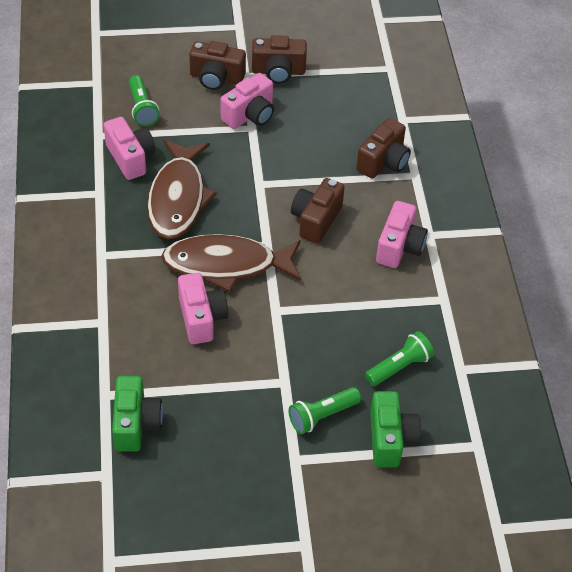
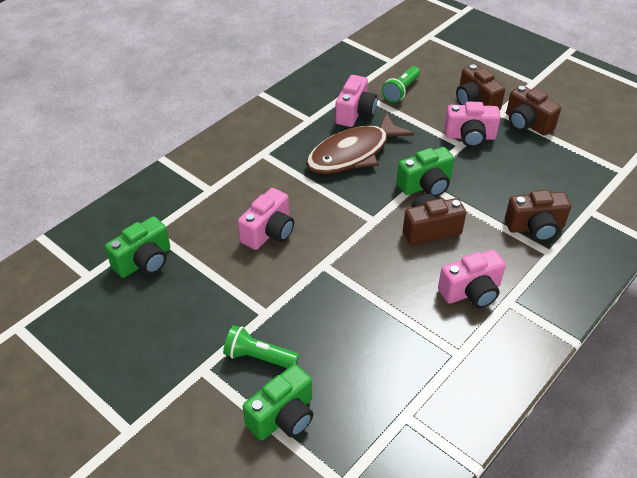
camera: 50 degrees right, 5 degrees down
brown fish [161,234,301,292] -> none
green flashlight [365,331,434,386] -> none
none -> green camera [397,147,454,197]

